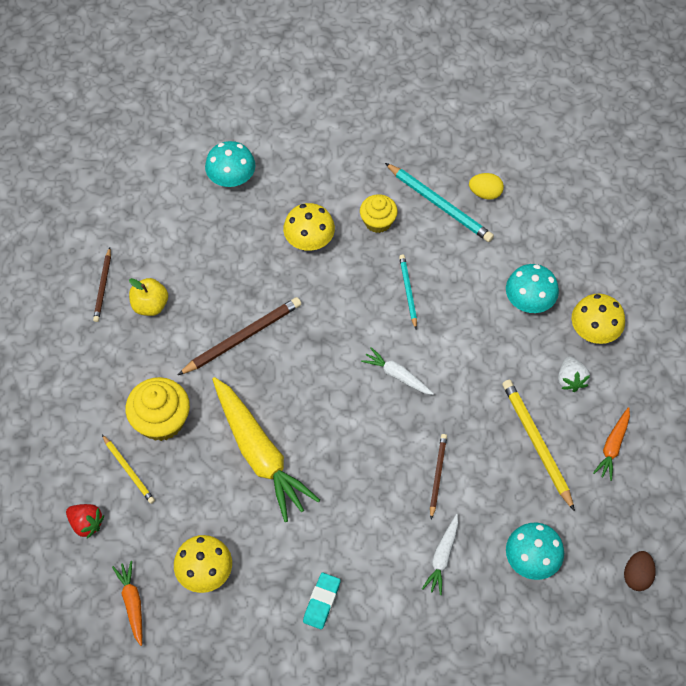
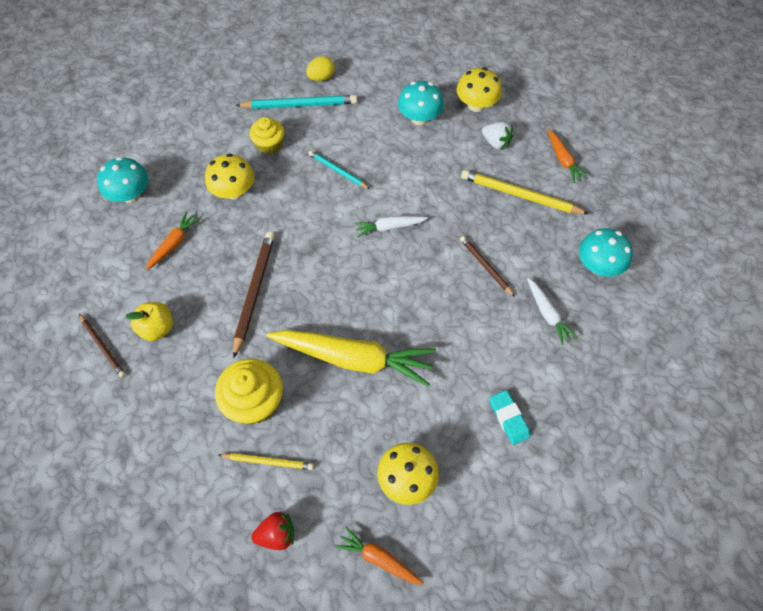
camera: 45 degrees left, 0 degrees up
brown egg [624,551,656,591] -> none
none -> orange carrot [146,211,200,270]

